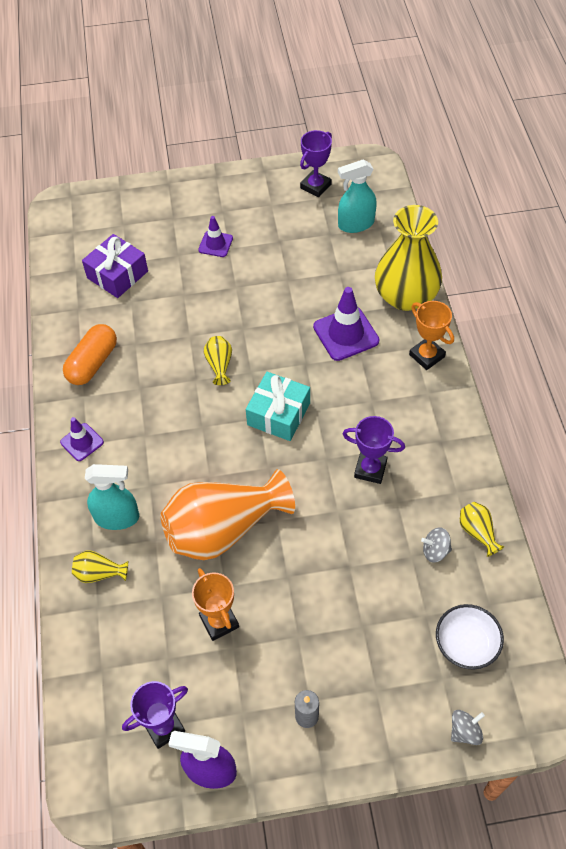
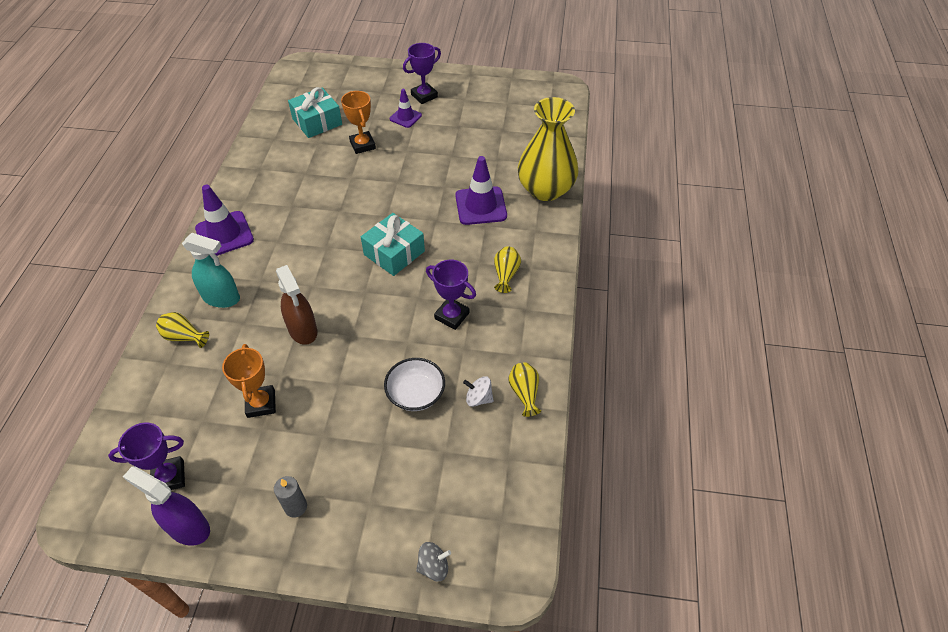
camera: 15 degrees right, 5 degrees down
purple traffic cone [60,417,104,461] -> purple traffic cone [195,185,254,256], size x1.68
orange capsule [63,324,117,385] -> none
purple gift [82,234,148,298] -> turquoise gift [288,87,342,138]
orange vase [160,469,295,560] -> brown spray bottle [276,265,317,345]
yellow vase [204,336,232,385] -> yellow vase moved to [494,246,521,293]
purple trophy [300,130,332,198] -> purple trophy moved to [403,43,441,104]
turquoise spray bottle [338,159,377,233] -> none
orange trophy [409,301,454,370] -> orange trophy moved to [341,91,376,154]
grey spinning top [421,527,452,562] -> white spinning top [463,376,494,407]
white bowl [436,604,504,670] -> white bowl moved to [384,358,445,411]

